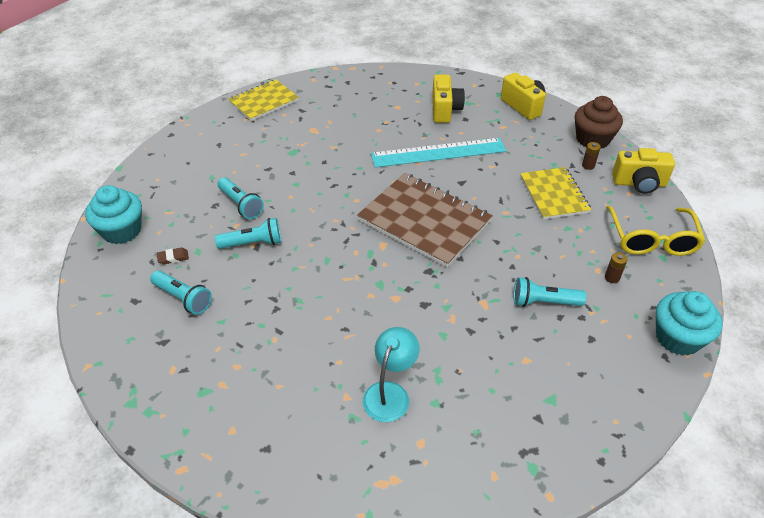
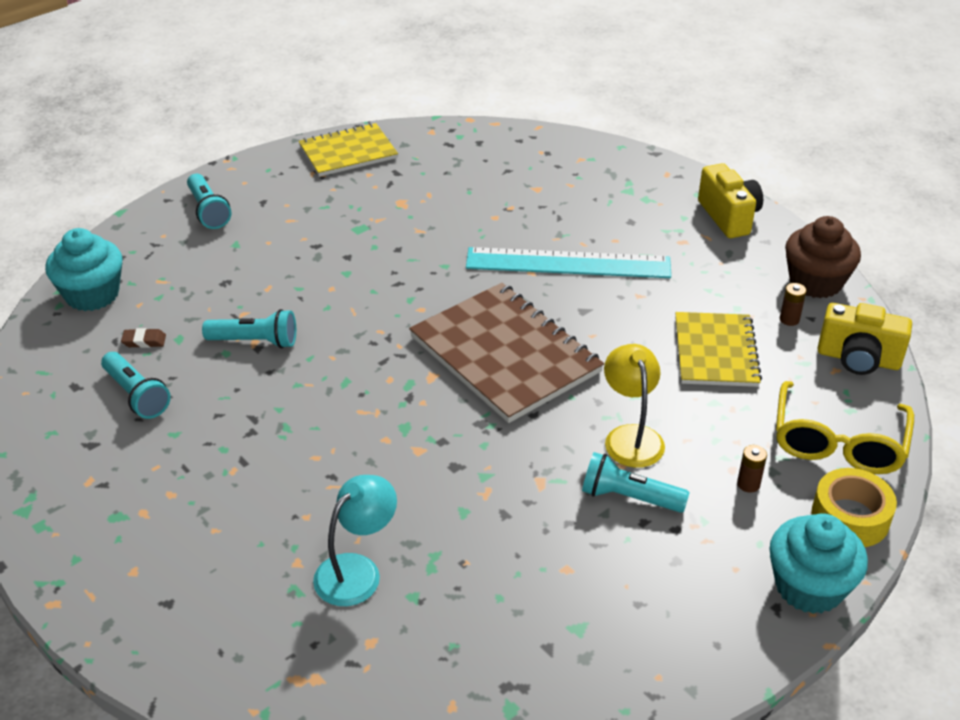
camera: 15 degrees right, 5 degrees down
turquoise flashlight [218,177,264,219] -> turquoise flashlight moved to [187,174,232,229]
yellow camera [432,75,465,123] -> none
none -> yellow lamp [604,344,665,468]
none -> yellow tape [811,468,897,547]

